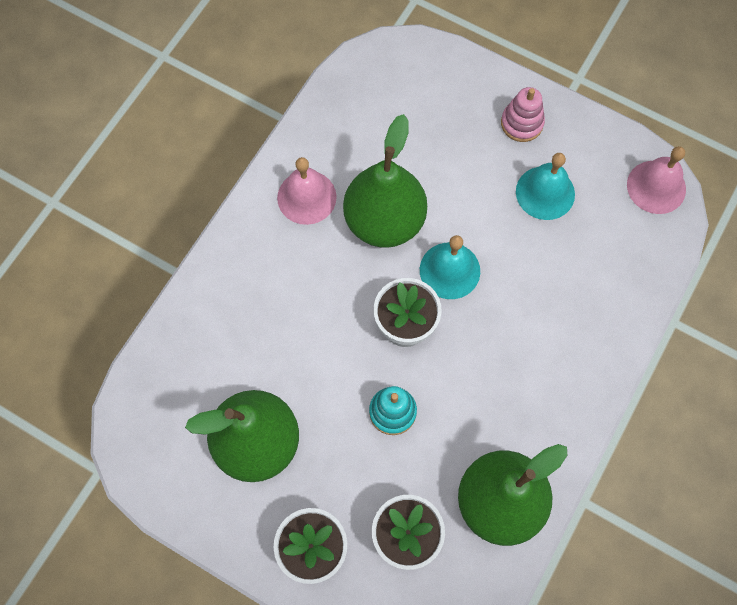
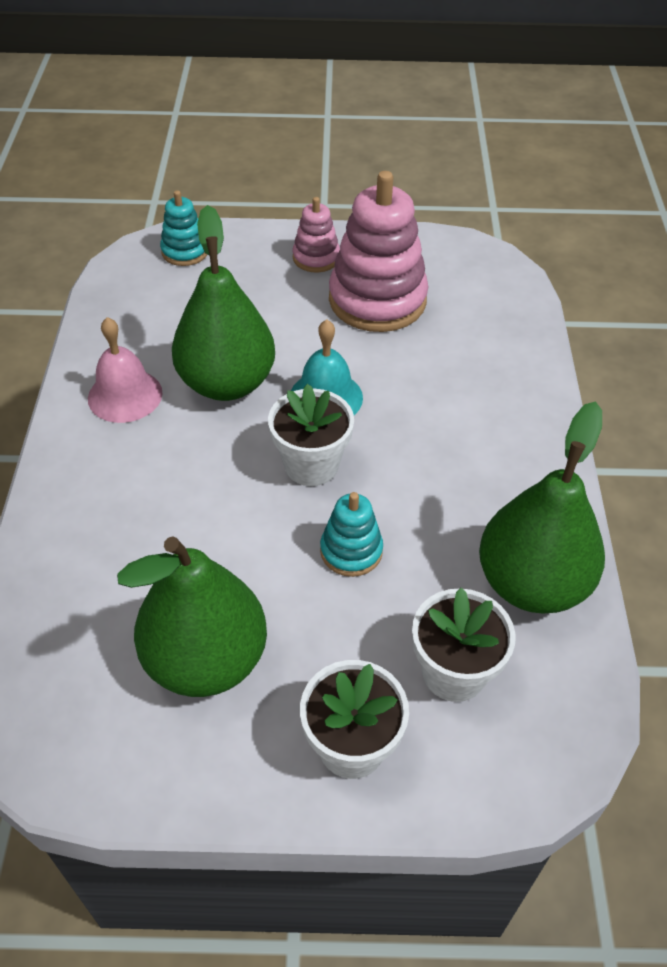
camera: 30 degrees left, 20 degrees down
turquoise bell [516,153,575,220] -> pink stacking toy [329,171,428,332]
pink bell [627,146,686,214] -> none
none -> turquoise stacking toy [160,190,208,266]

